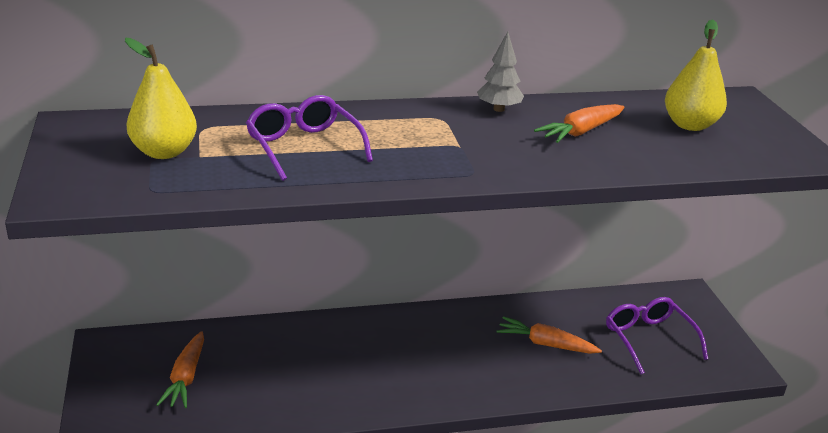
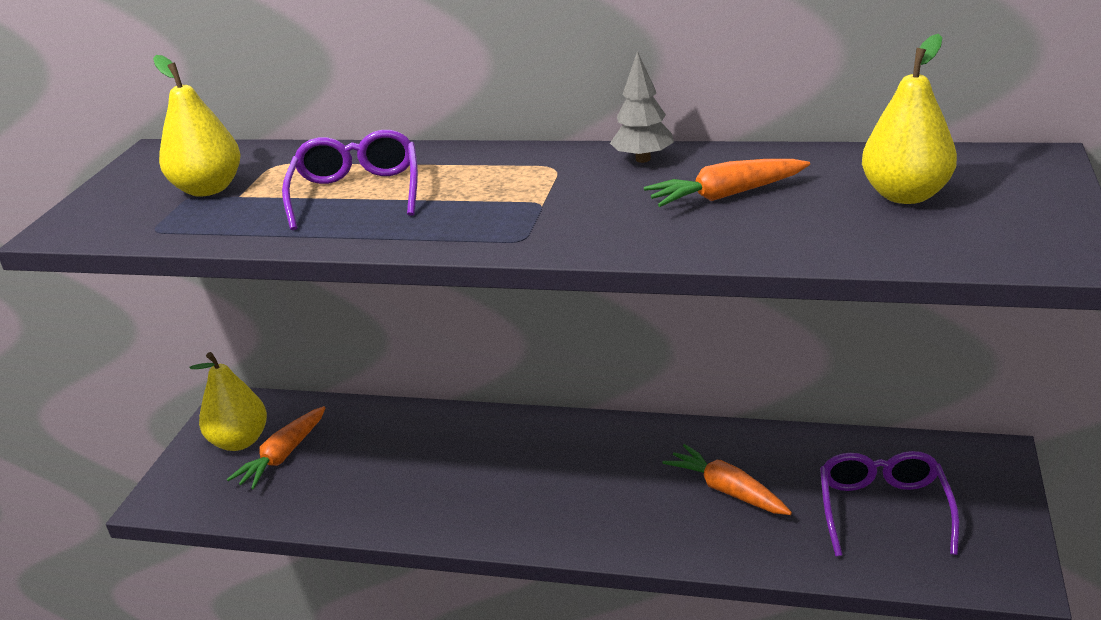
camera: 30 degrees right, 0 degrees up
none -> yellow pear [190,352,267,451]

